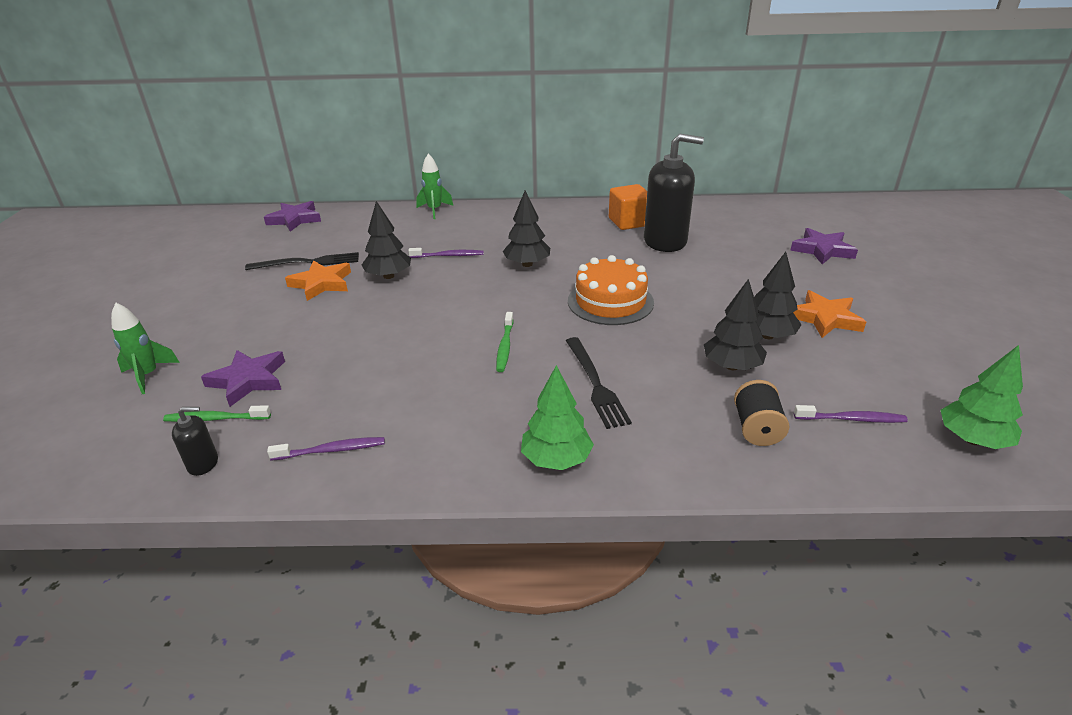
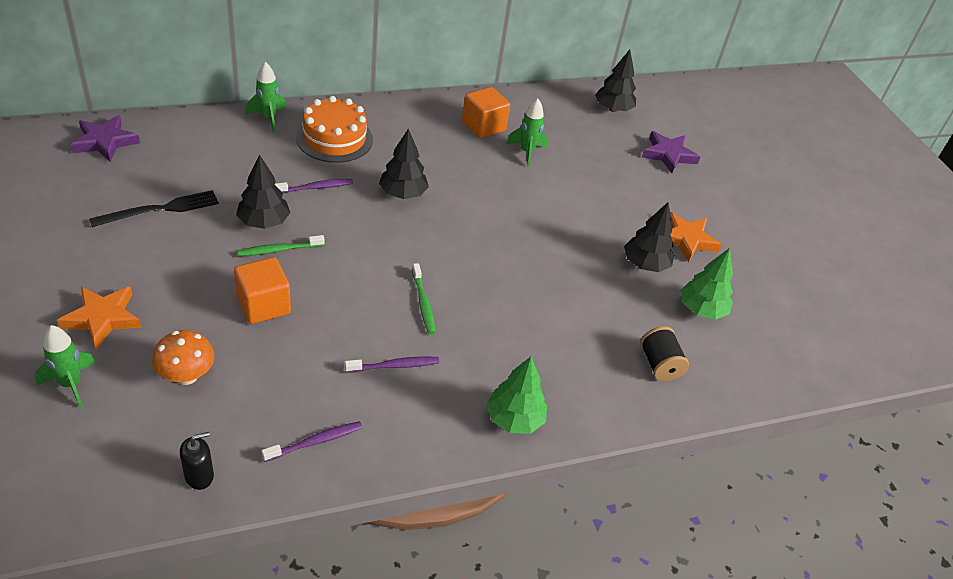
camera: 25 degrees left, 10 degrees up
green toothbrush [163,405,271,422] -> green toothbrush moved to [237,235,325,256]
purple star [201,350,285,407] -> orange mushroom [152,330,215,385]
orange star [285,260,351,301] -> orange star moved to [57,287,141,349]
black fork [566,337,632,429] -> none
orange cake [568,255,654,325] -> orange cake moved to [296,96,373,163]
black soap dispenser [644,133,704,252] -> green rocket [506,98,547,167]
black tree [704,279,767,370] -> black tree moved to [595,49,636,112]
purple toothbrush [794,405,908,423] -> purple toothbrush moved to [345,356,439,373]
green tree [941,345,1023,449] -> green tree moved to [680,248,733,320]
none -> orange cube [234,257,291,324]

